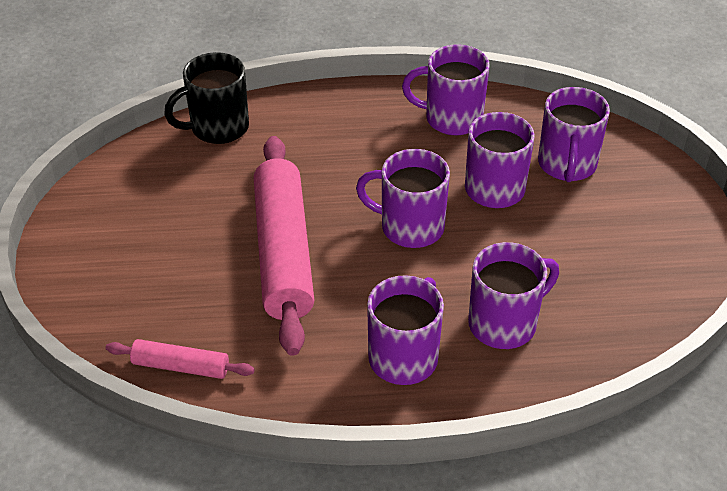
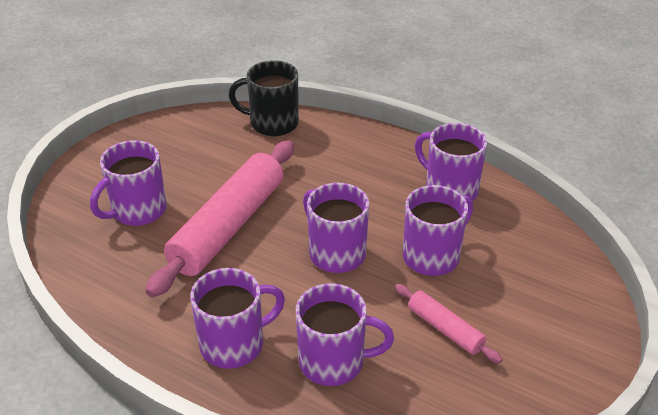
camera: 35 degrees right, 5 degrees down
pink rolling pin [106,339,255,379] -> pink rolling pin moved to [395,284,503,364]
purple mug [538,87,610,182] -> purple mug moved to [90,140,167,226]

